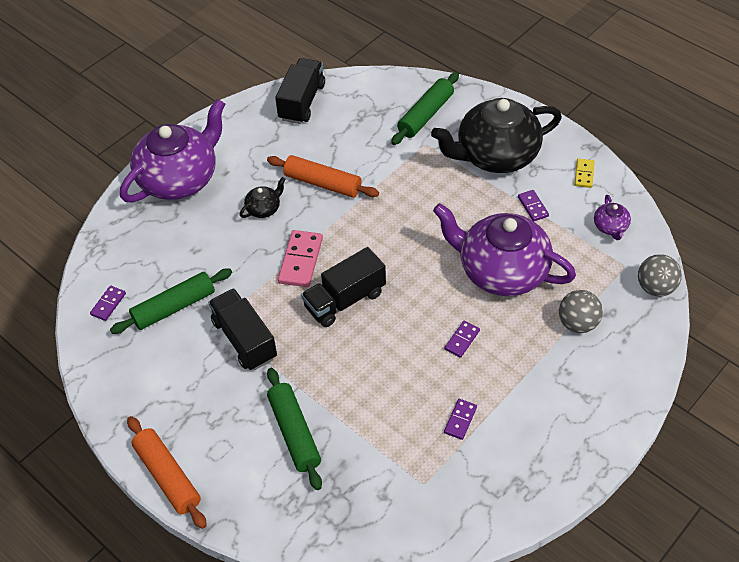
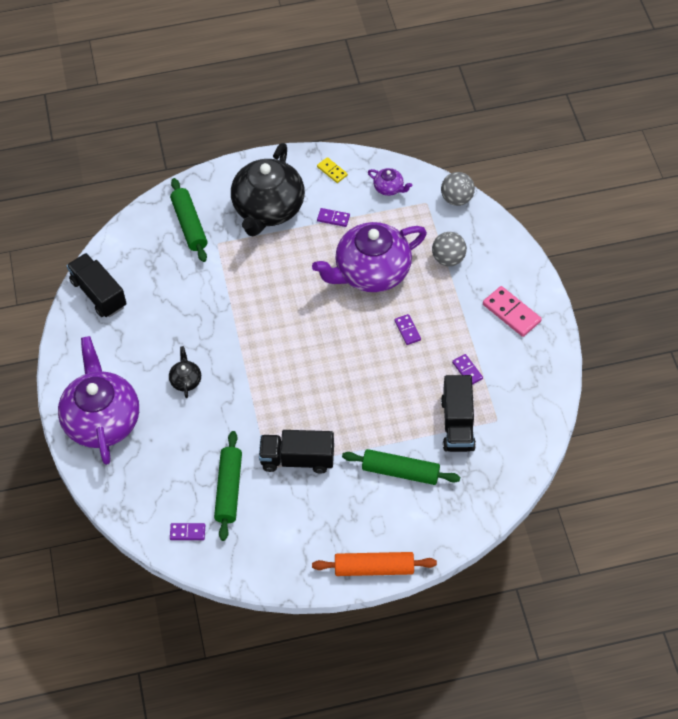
camera: 55 degrees left, 5 degrees up
purple domino [90,286,126,321] -> purple domino turned 60 degrees counterclockwise [170,523,205,540]
orange rolling pin [267,155,379,198] -> none
pink domino [278,230,323,287] -> pink domino moved to [483,286,542,337]
black truck [301,247,386,327] -> black truck moved to [441,375,476,452]

